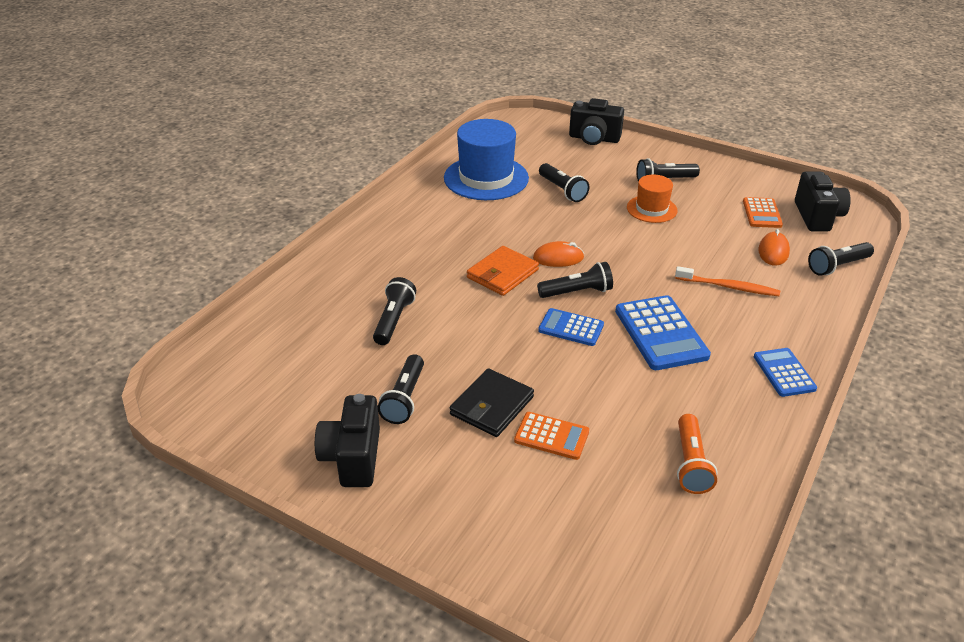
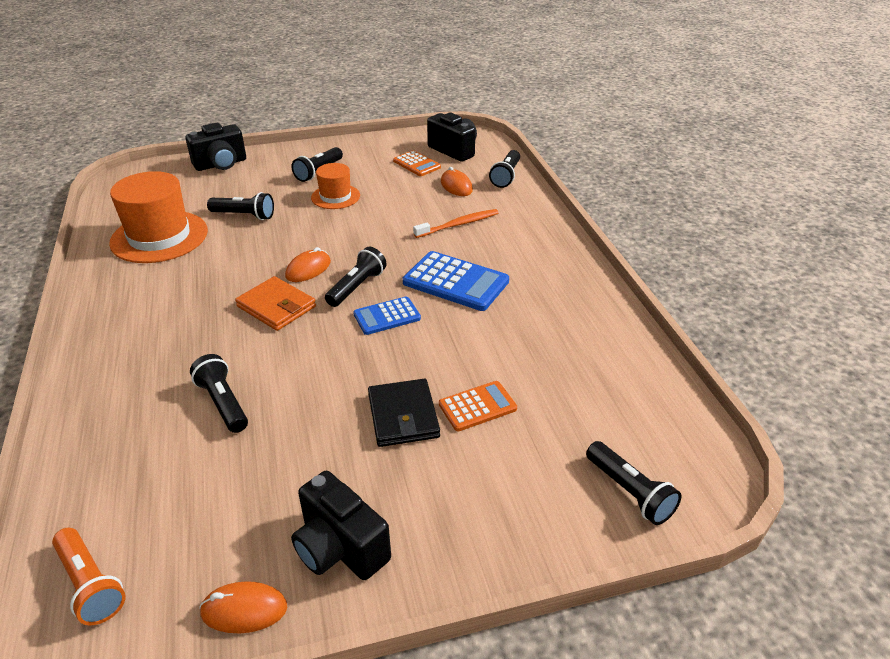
camera: 45 degrees left, 0 degrees up
black flashlight [378,354,424,424] -> black flashlight moved to [586,441,681,525]
blue hat [444,119,529,200] -> orange hat [109,171,208,263]
orange wallet [467,246,539,296] -> orange wallet turned 45 degrees counterclockwise [235,276,316,331]
orange flashlight [677,414,718,494] -> orange flashlight moved to [52,528,125,625]
blue calculator [754,348,817,397] -> none
none -> orange mouse [199,581,287,633]

